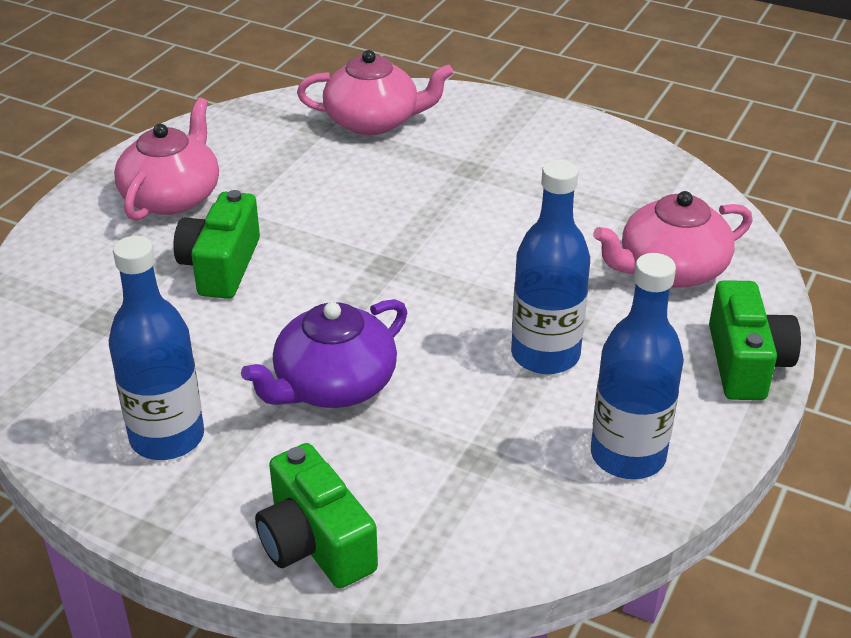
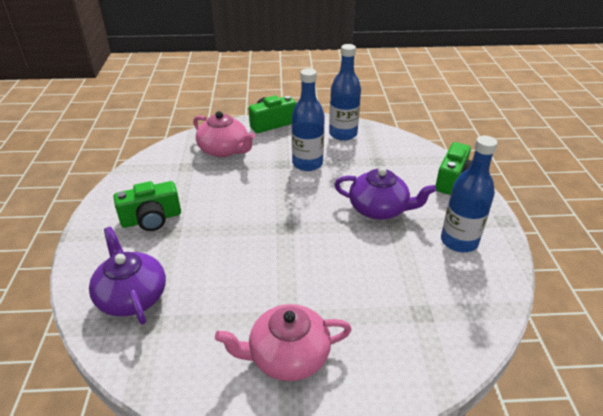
camera: 120 degrees left, 0 degrees up
green camera [174,190,260,299] -> green camera moved to [114,181,181,231]
pink teapot [297,50,454,135] -> purple teapot [89,227,166,325]

